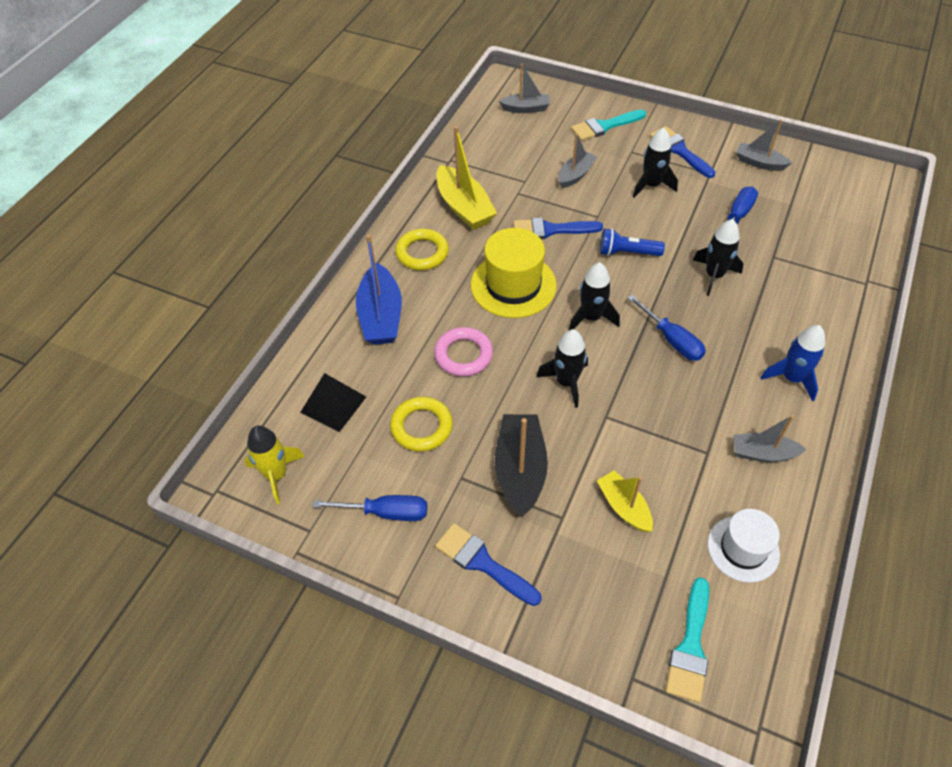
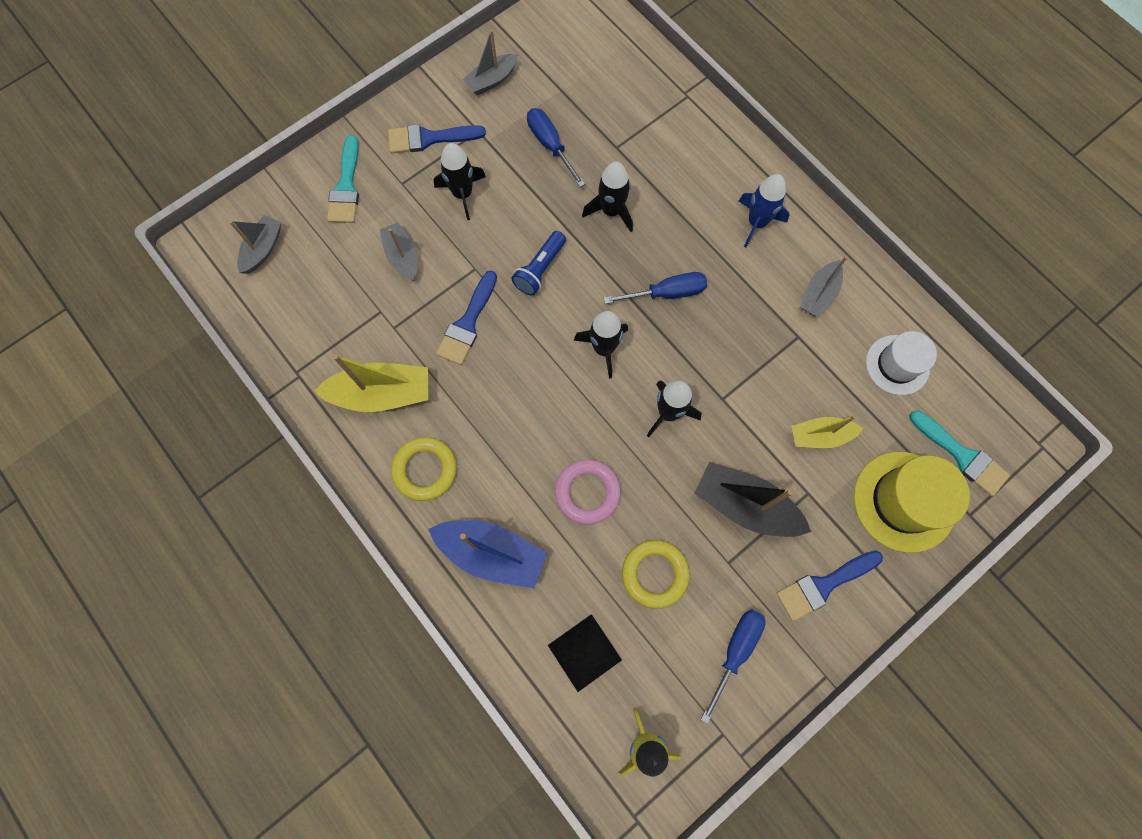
camera: 65 degrees left, 20 degrees up
yellow hat [471,228,557,318] -> yellow hat moved to [854,452,970,553]

